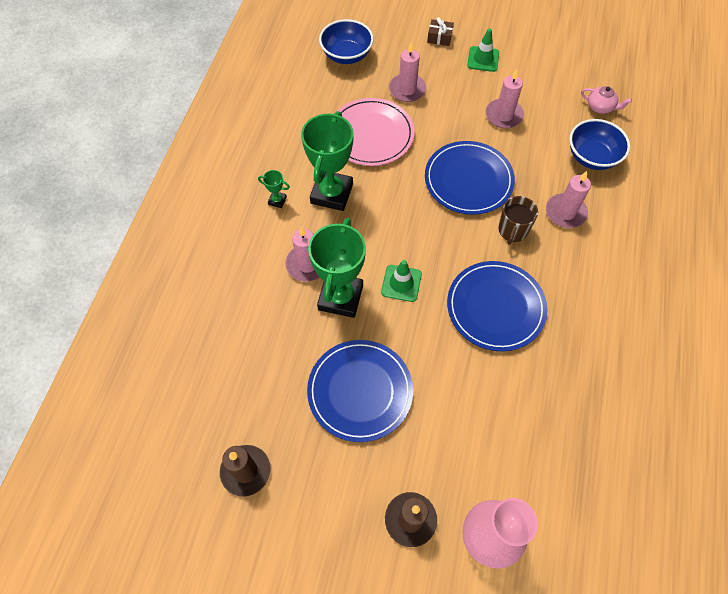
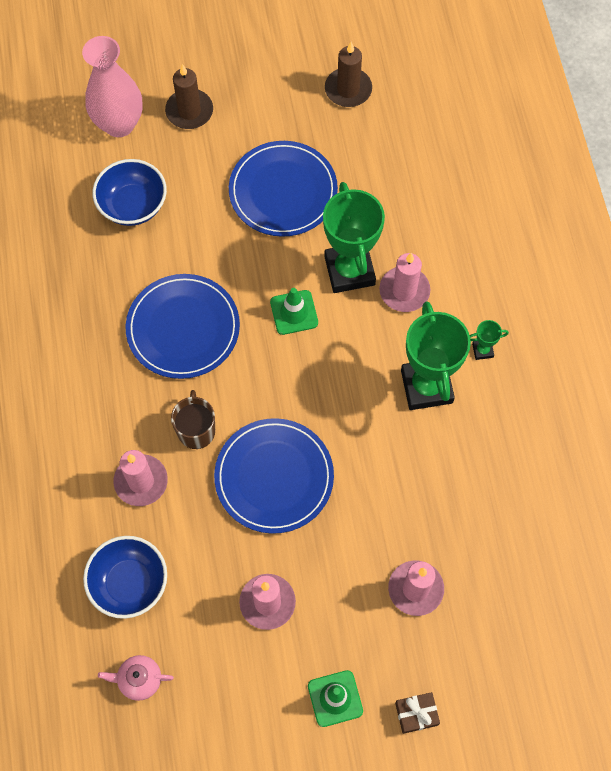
camera: 155 degrees right, 5 degrees up
blue bowl [319,19,374,64] -> blue bowl moved to [92,159,167,226]
pink plate [338,98,415,166] -> none

